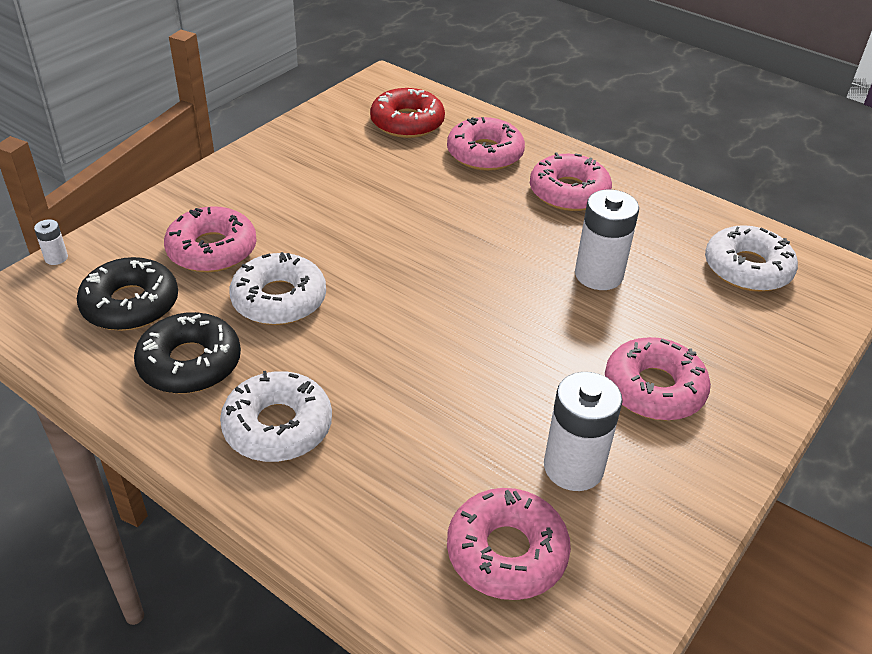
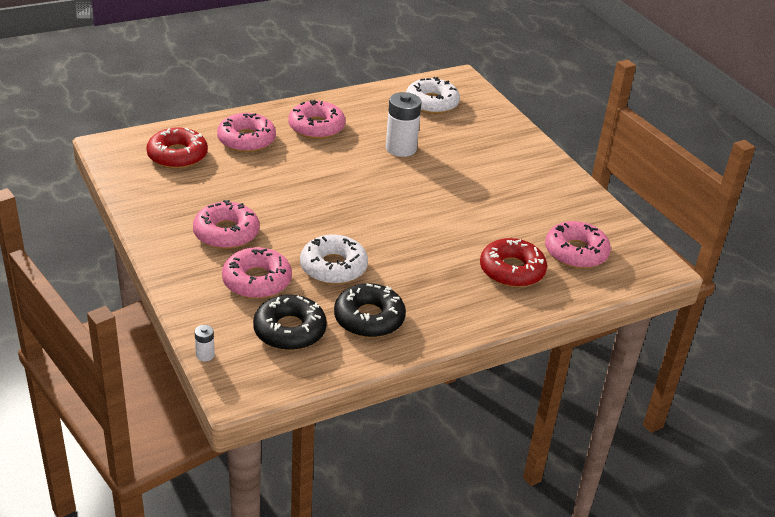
camera: 65 degrees left, 5 degrees down
white donut [220,371,332,462] -> none
white battery [544,372,623,491] -> none
pink donut [605,337,711,421] -> pink donut moved to [193,200,259,249]
none -> red donut [480,238,547,287]

